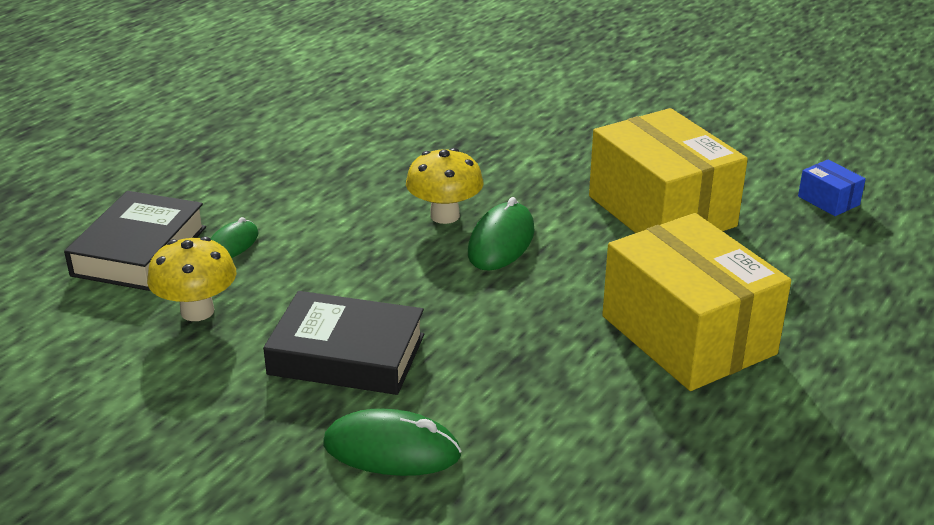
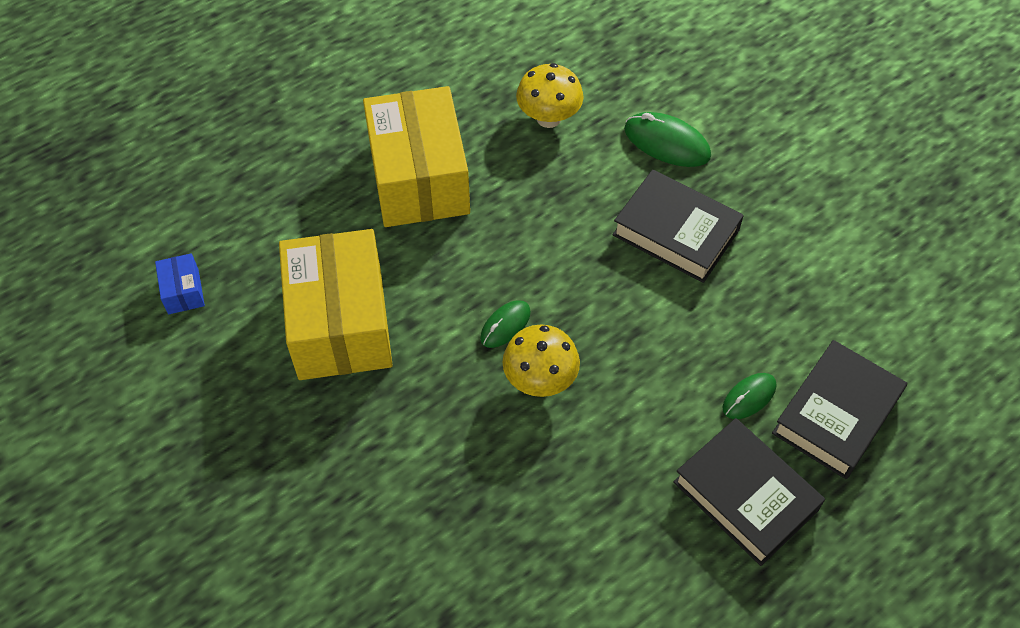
camera: 160 degrees left, 25 degrees up
yellow mushroom [147,236,236,321] -> yellow mushroom moved to [516,63,583,128]
green mouse [468,197,534,271] -> green mouse [480,300,531,348], size x0.63
none -> black book [673,418,825,566]

